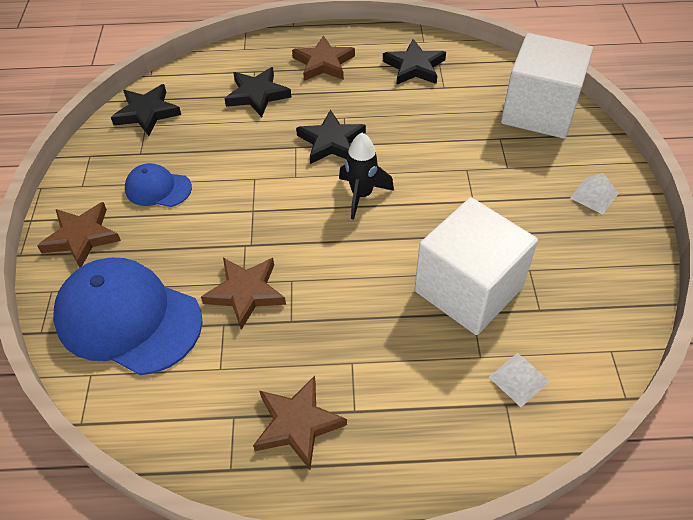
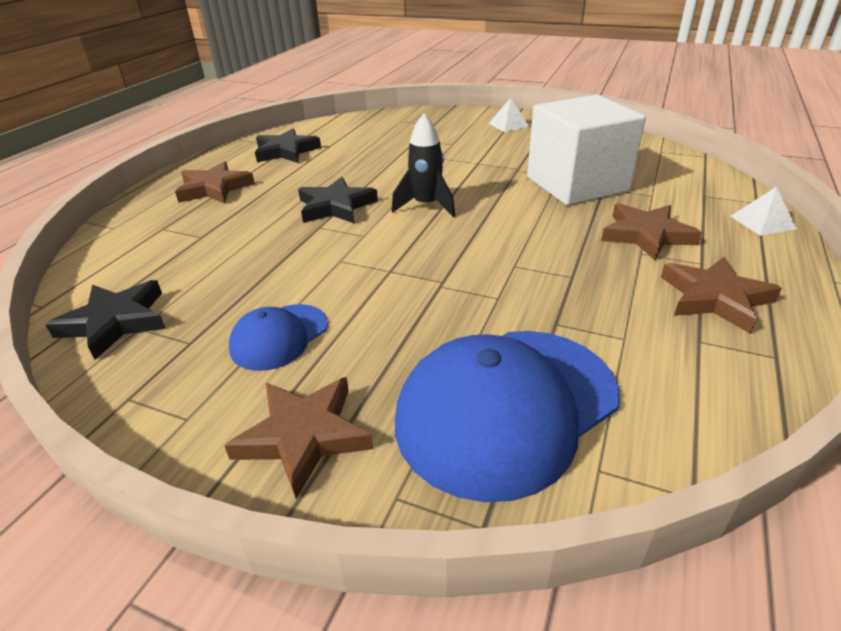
camera: 65 degrees left, 15 degrees down
brown star [201,258,286,330] -> brown star moved to [601,203,702,261]
black star [225,67,291,117] -> none
white pyramid [489,353,550,407] -> white pyramid moved to [731,187,797,236]
white cube [501,33,593,139] -> none

